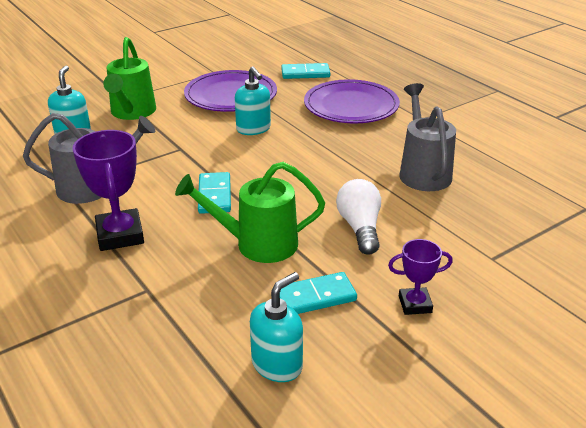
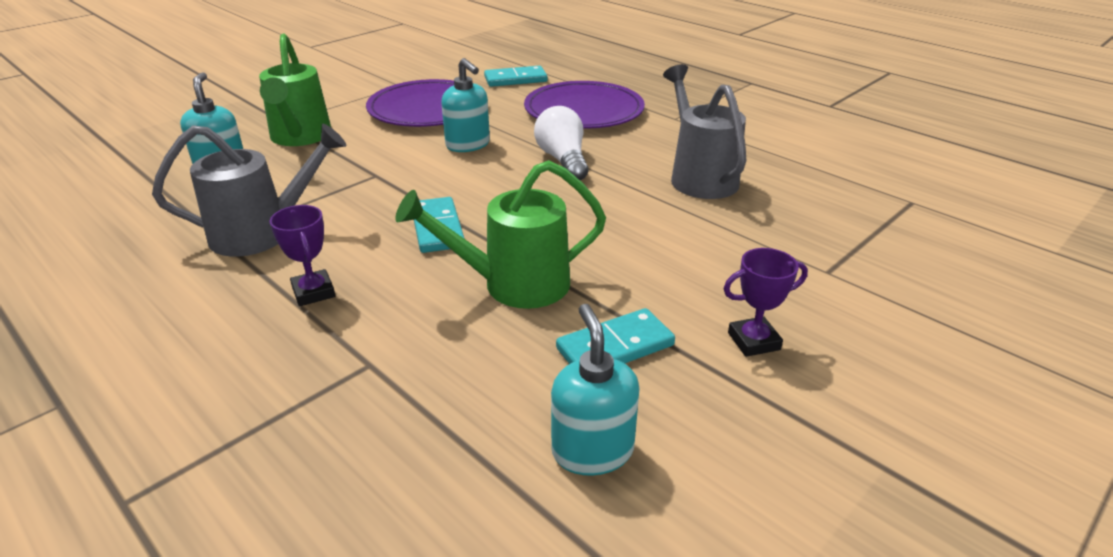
camera: 10 degrees left, 0 degrees up
purple trophy [72,130,144,251] -> purple trophy [270,205,335,306], size x0.58
turquoise soap dispenser [250,272,303,382] -> turquoise soap dispenser turned 45 degrees counterclockwise [551,304,640,475]
white light bulb [336,179,381,255] -> white light bulb moved to [534,106,589,180]

